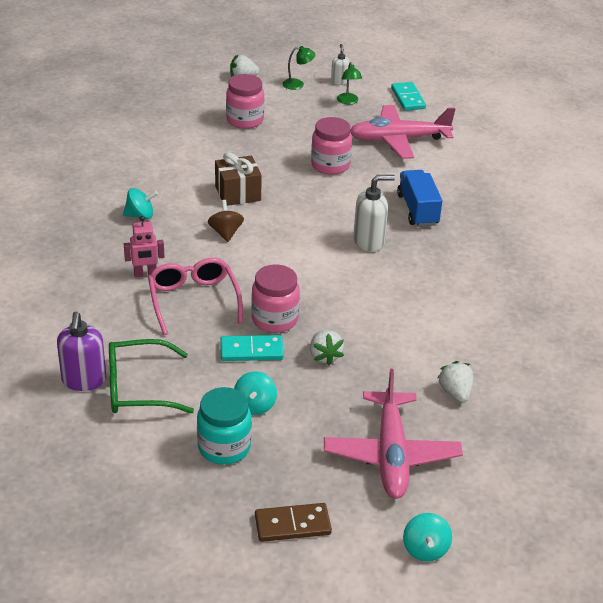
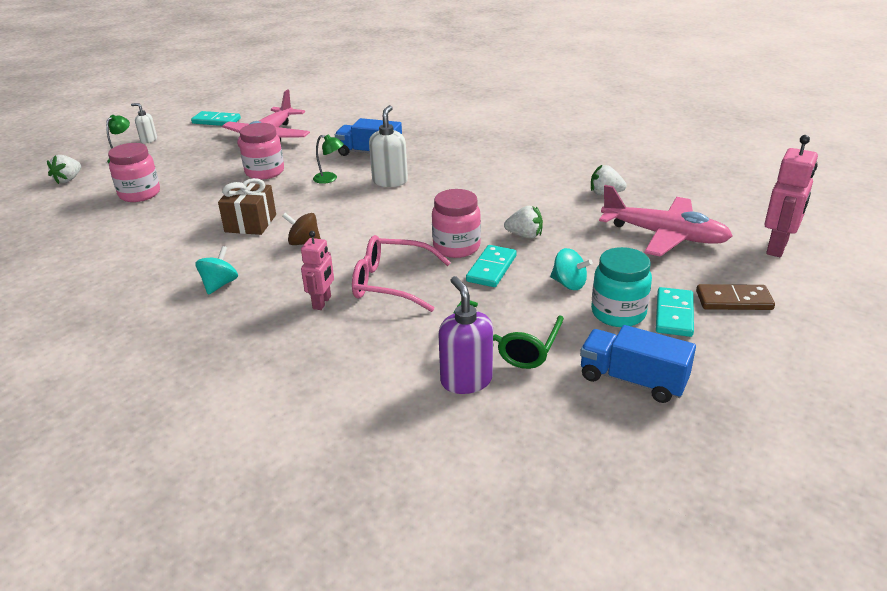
camera: 60 degrees left, 5 degrees down
purple soap dispenser [57,312,106,391] -> purple soap dispenser turned 135 degrees counterclockwise [438,276,493,394]
brown domino [255,503,332,542] -> brown domino turned 75 degrees clockwise [696,284,775,310]
green lamp [337,62,362,104] -> green lamp moved to [313,134,344,184]
turquoise spinning top [403,513,452,562] -> pink robot [764,135,818,257]
none -> blue truck [580,325,696,403]
none -> turquoise domino [656,287,694,337]

